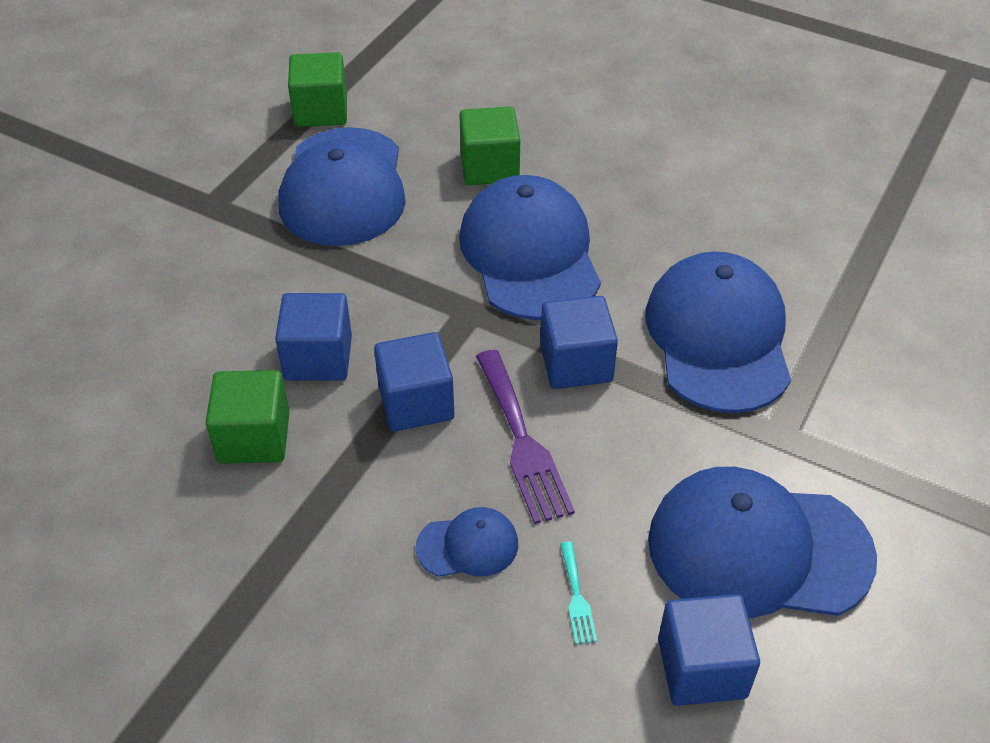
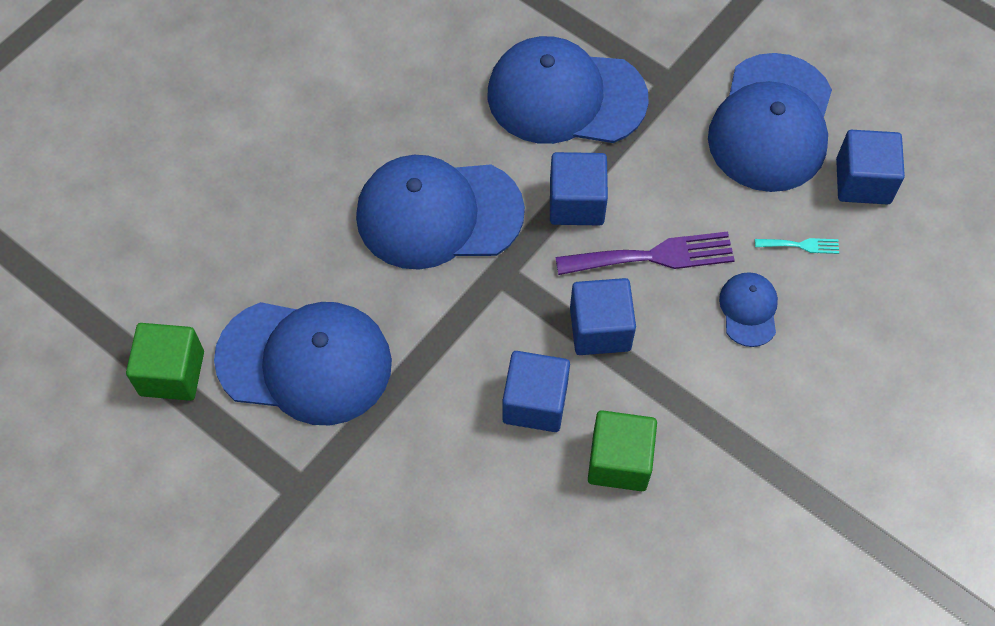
camera: 80 degrees left, 15 degrees up
green cube [459,107,520,185] -> none

